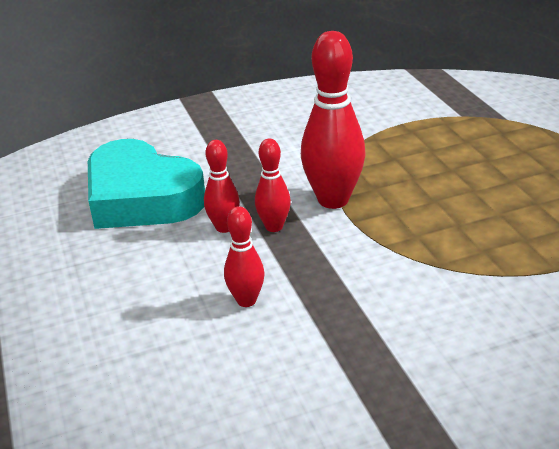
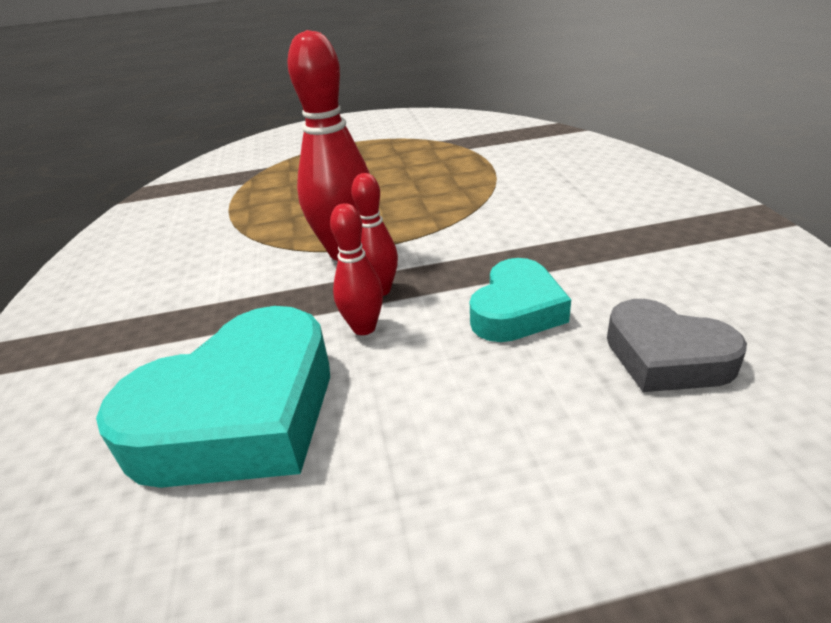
camera: 80 degrees left, 0 degrees up
red bowling pin [224,206,264,307] -> turquoise heart [470,258,571,342]
none -> grey heart [607,299,747,392]

